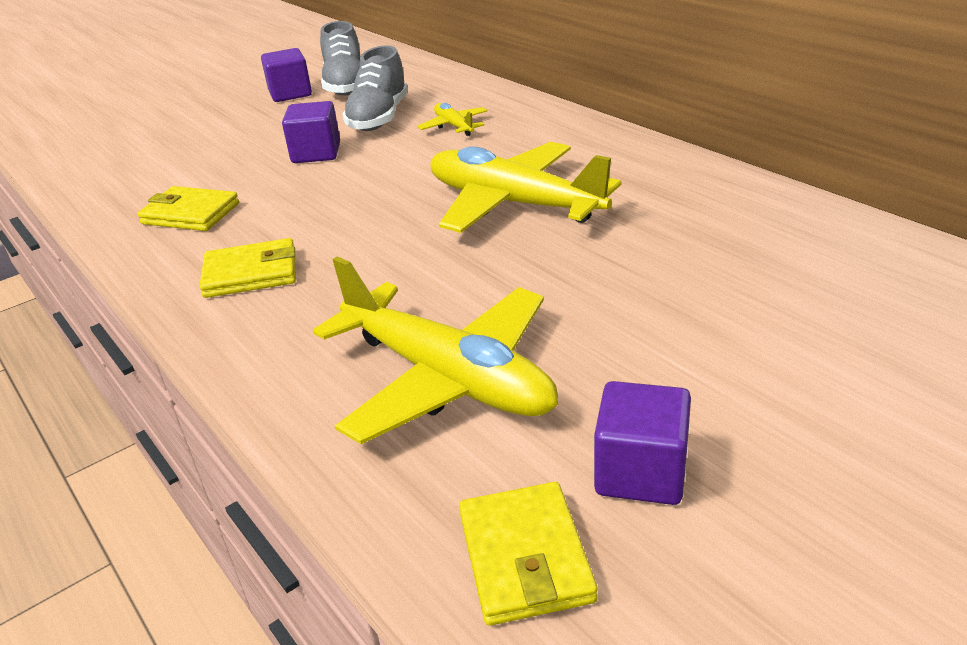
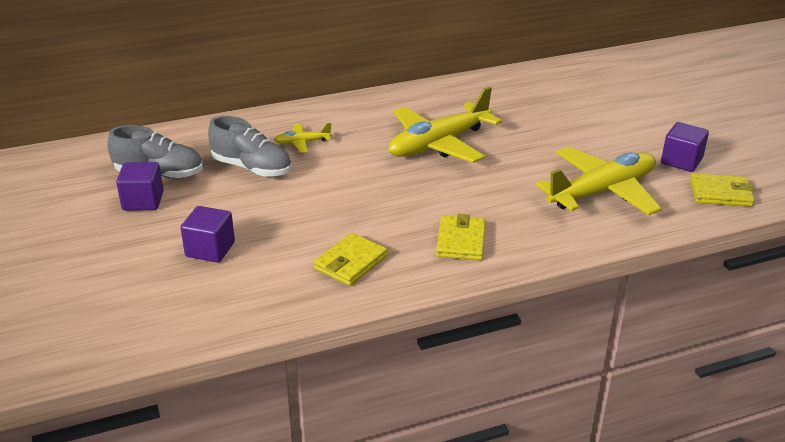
camera: 75 degrees left, 0 degrees up
purple cube [282,101,340,163] -> purple cube moved to [181,206,235,263]

